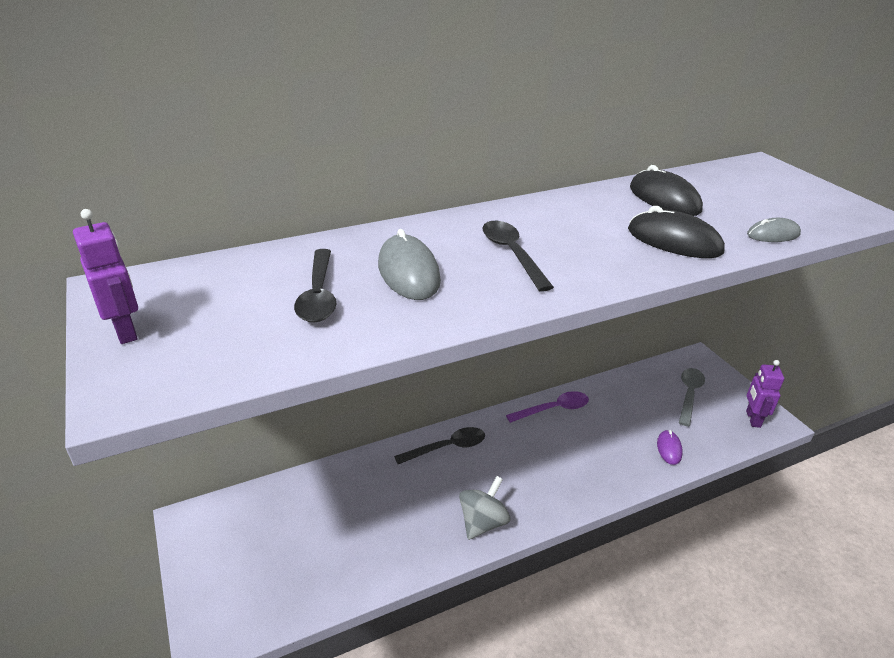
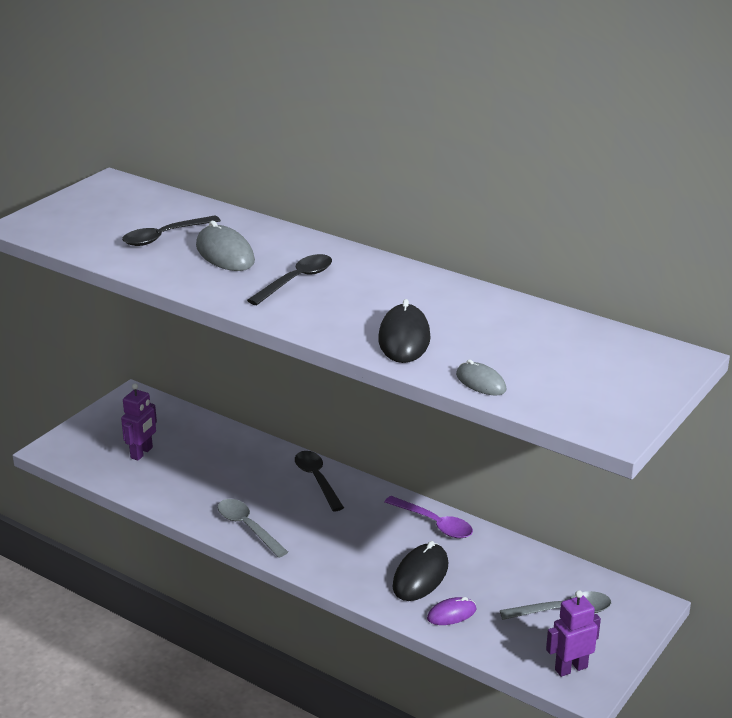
camera: 60 degrees right, 5 degrees down
purple robot [73,209,138,344] -> purple robot moved to [121,383,157,460]
grey mouse [378,229,441,300] -> grey mouse turned 75 degrees counterclockwise [196,221,255,271]
black spoon [394,427,485,464] -> black spoon turned 150 degrees counterclockwise [295,451,344,512]
grey spinning top [459,476,510,540] -> grey spoon [218,499,288,558]
black mouse [630,165,703,216] -> black mouse moved to [393,541,448,601]

